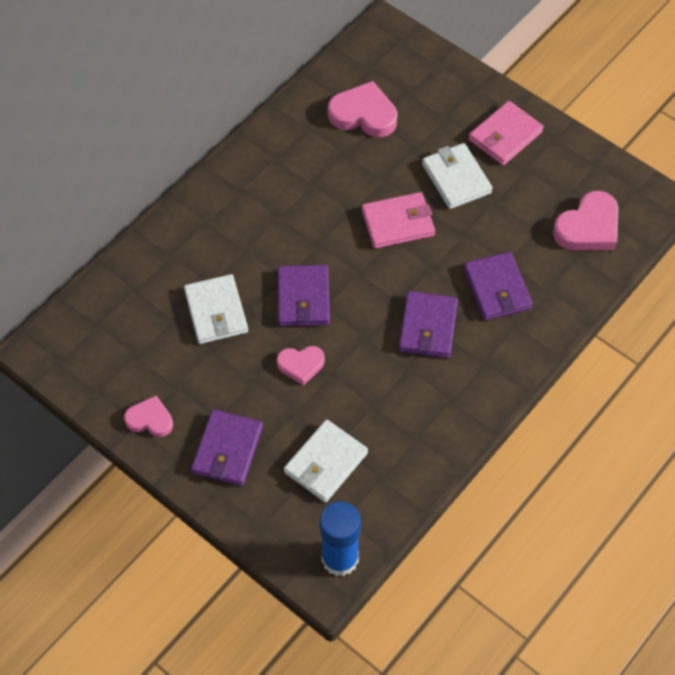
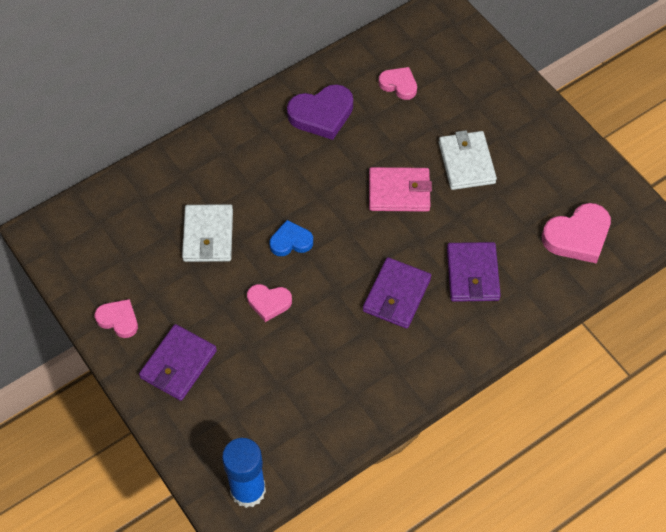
camera: 15 degrees right, 0 degrees up
purple wallet [278,265,330,326] -> blue heart [270,220,313,256]
white wallet [284,419,368,502] -> none
pink heart [328,81,398,137] -> pink heart [379,67,417,100], size x0.61
pink wallet [469,101,544,166] -> none
none -> purple heart [287,84,353,140]

